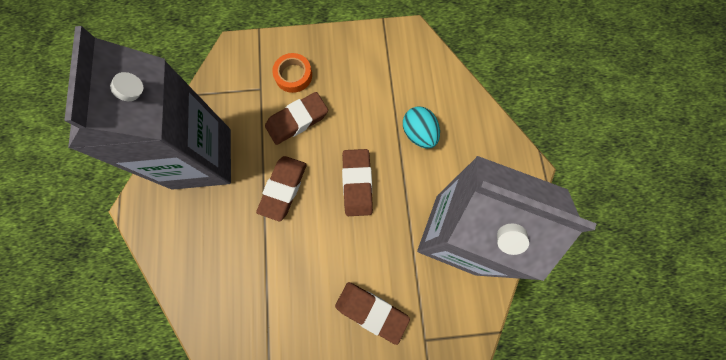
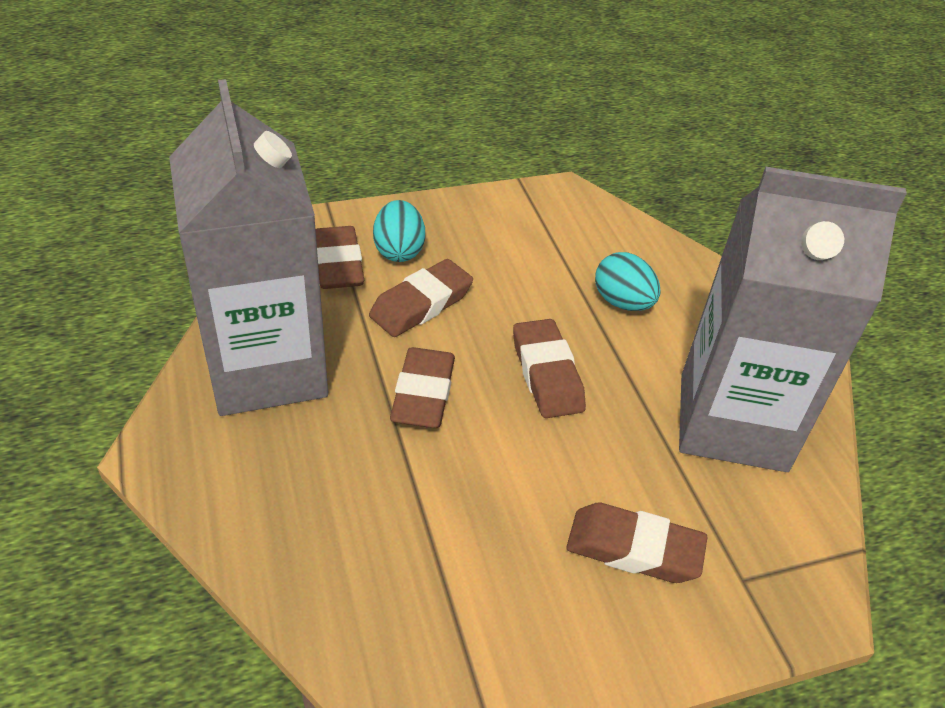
camera: 15 degrees left, 30 degrees down
orange tape [272,53,312,93] -> turquoise egg [373,200,425,262]
none -> brown eraser [315,226,364,289]

